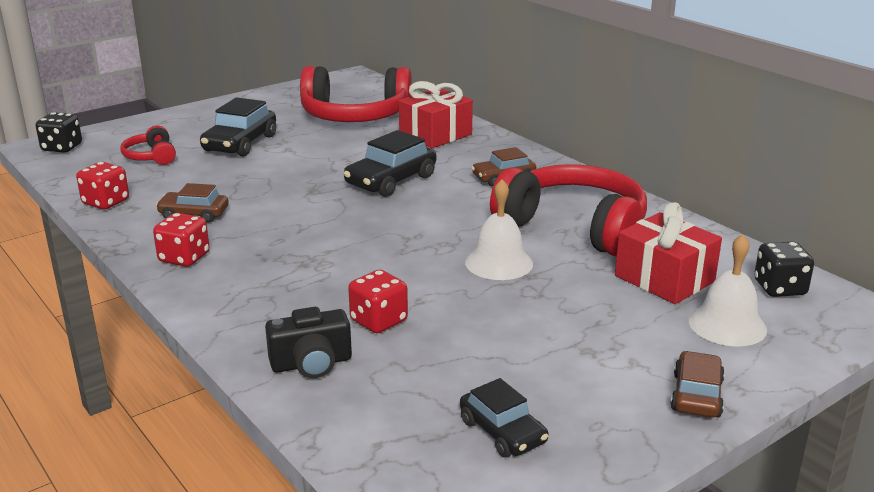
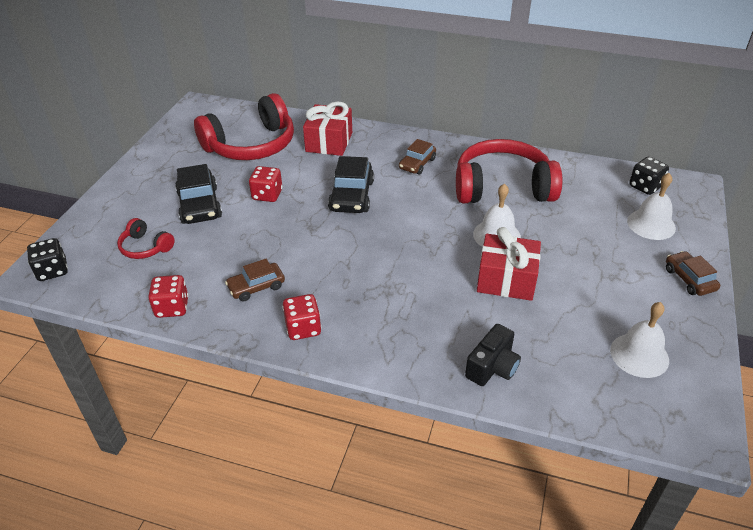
camera: 35 degrees left, 15 degrees up
red dice [348,270,408,333] -> red dice moved to [249,166,283,202]
black car [460,378,548,458] -> white bell [610,302,669,378]
red gift [615,202,722,304] -> red gift moved to [477,227,541,301]

